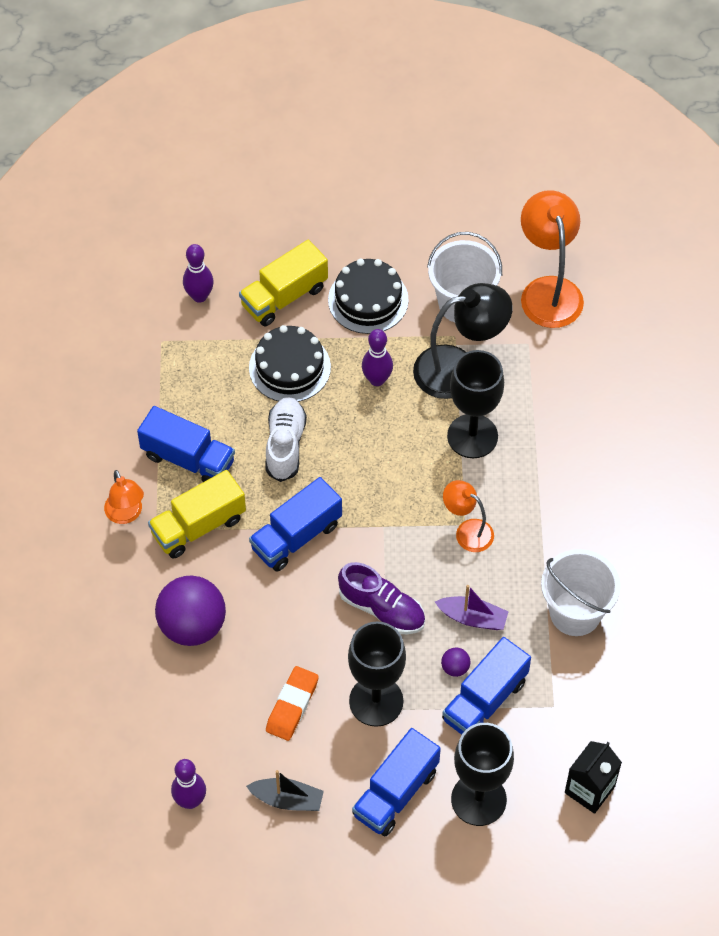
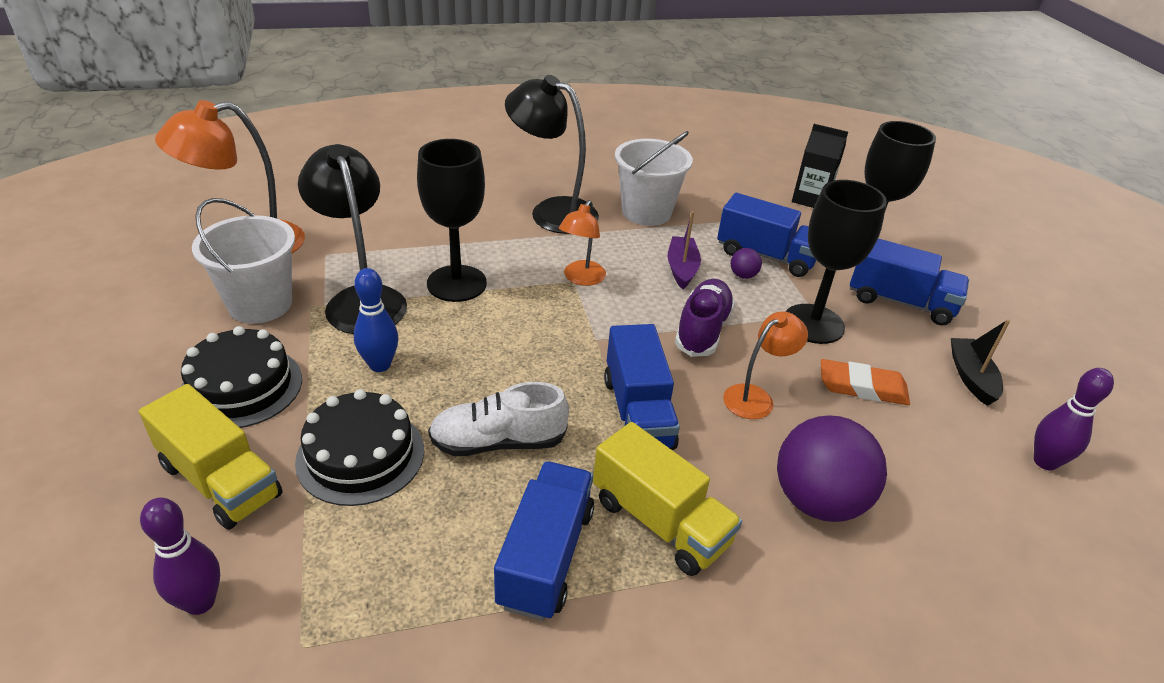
camera: 105 degrees left, 20 degrees down
orange lamp [104,470,144,524] -> orange lamp moved to [723,311,808,419]
blue truck [249,477,342,572] -> blue truck turned 45 degrees clockwise [604,324,680,450]
purple bowling pin [362,329,393,386] -> blue bowling pin [354,268,398,372]
none -> black lamp [505,75,599,234]

